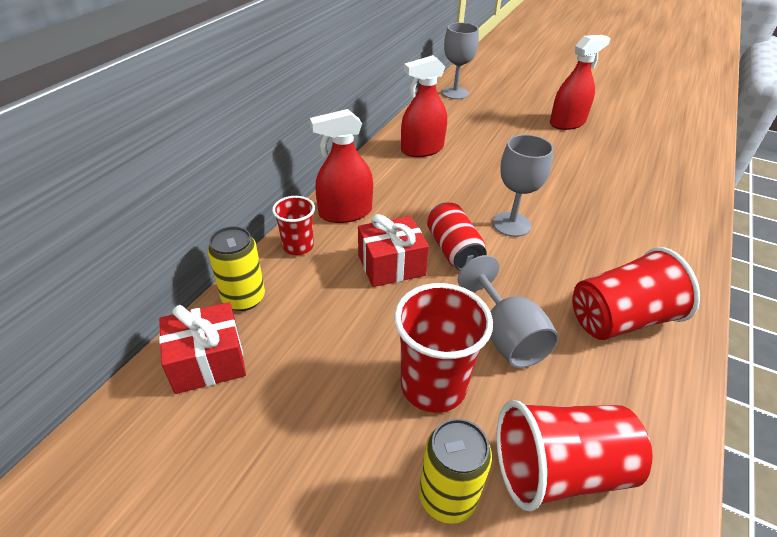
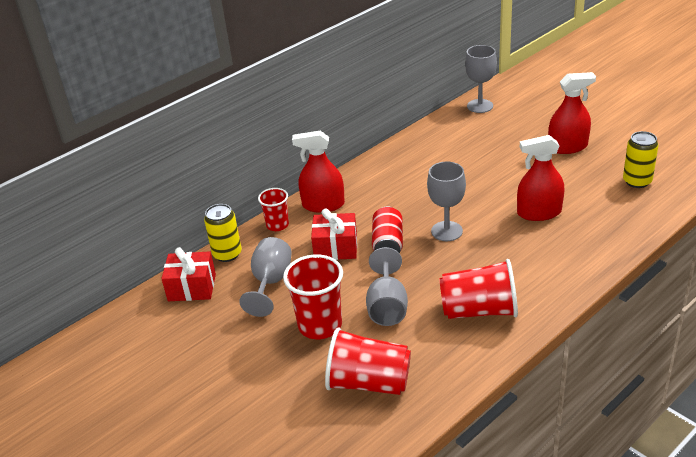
camera: 25 degrees right, 5 degrees down
red spray bottle [401,55,447,157] -> red spray bottle moved to [517,135,565,221]
yellow can [419,419,492,524] -> yellow can moved to [623,131,659,188]
none -> grey goblet [239,237,292,317]

